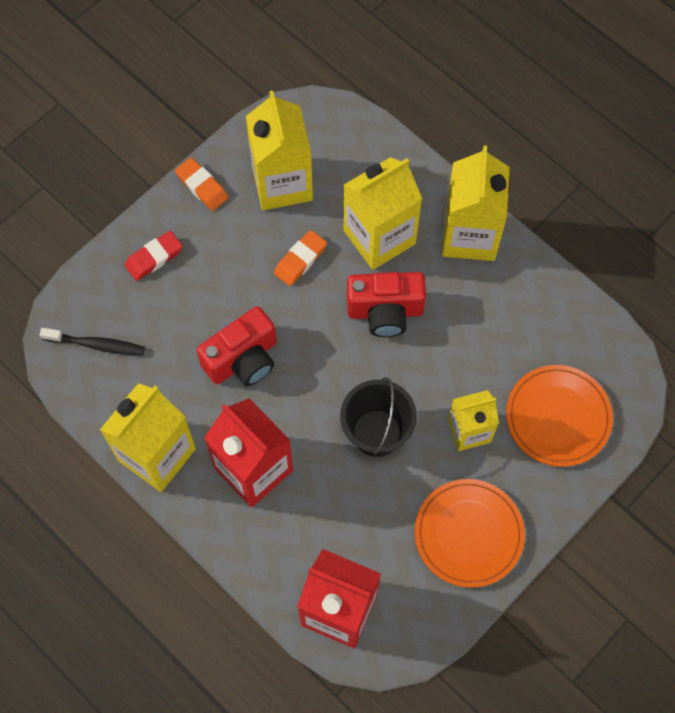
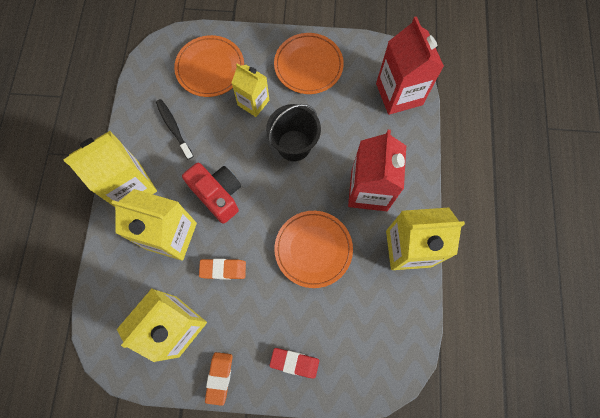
camera: 130 degrees left, 5 degrees up
black toothbrush [40,328,145,356] -> black toothbrush moved to [156,99,193,159]
red camera [196,306,277,386] -> orange plate [274,211,353,288]

